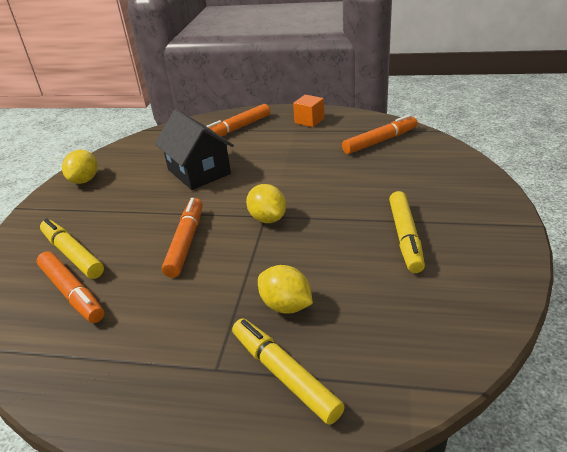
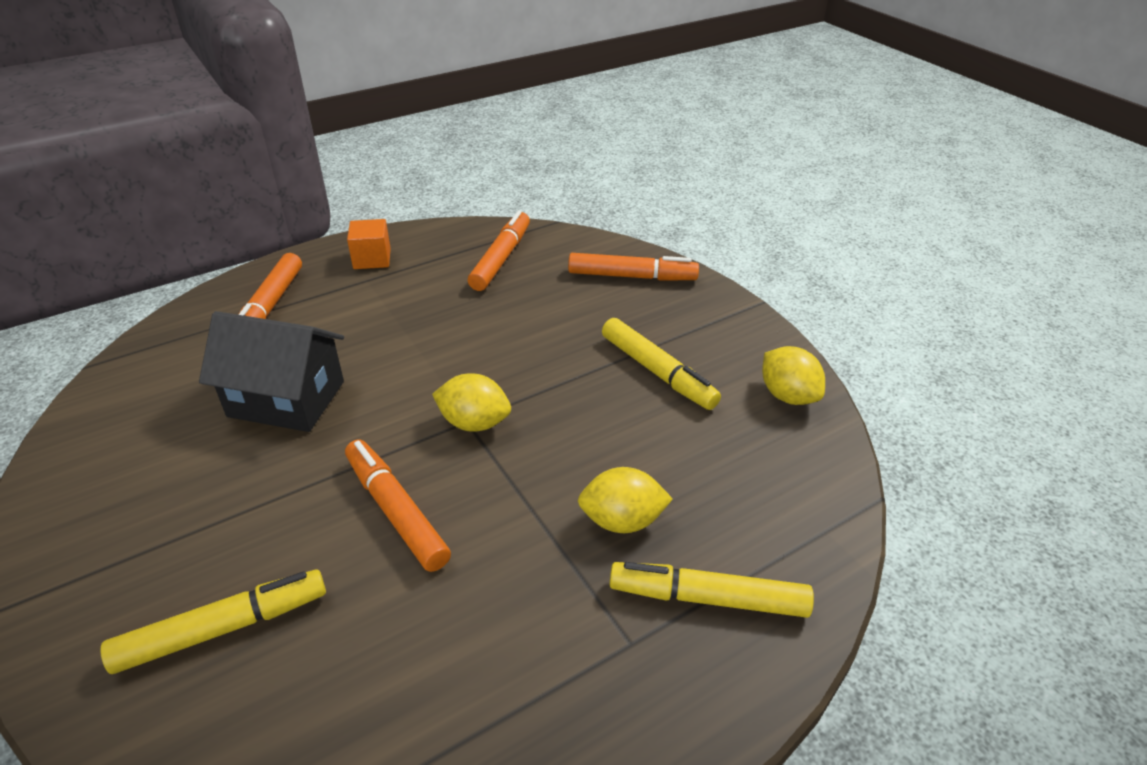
camera: 45 degrees left, 5 degrees up
orange marker [37,251,104,323] -> orange marker moved to [568,253,699,281]
yellow marker [40,218,104,279] -> yellow marker turned 150 degrees clockwise [100,570,326,674]
yellow lemon [62,150,98,184] -> yellow lemon moved to [762,346,825,405]

